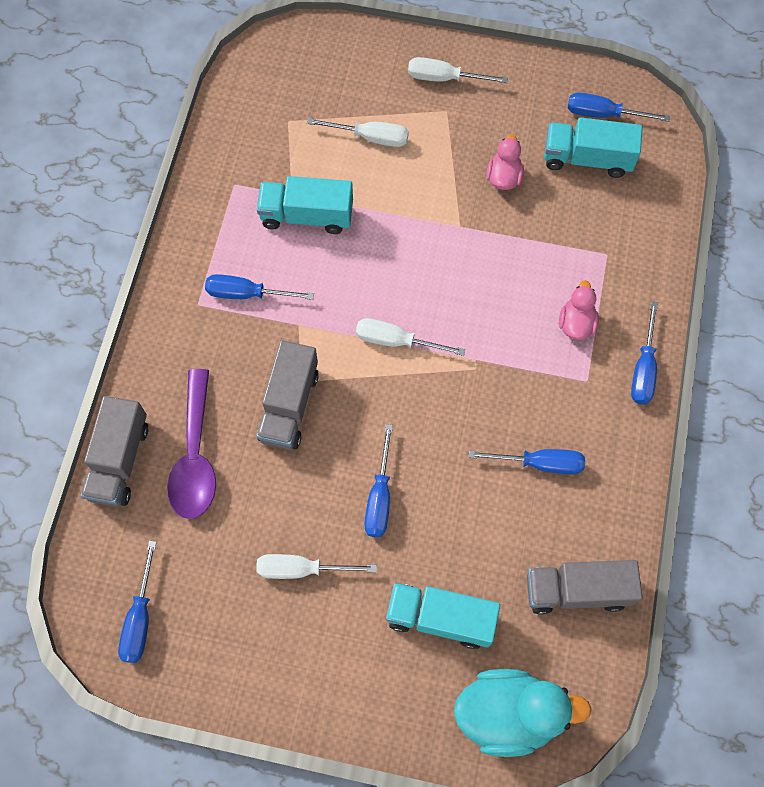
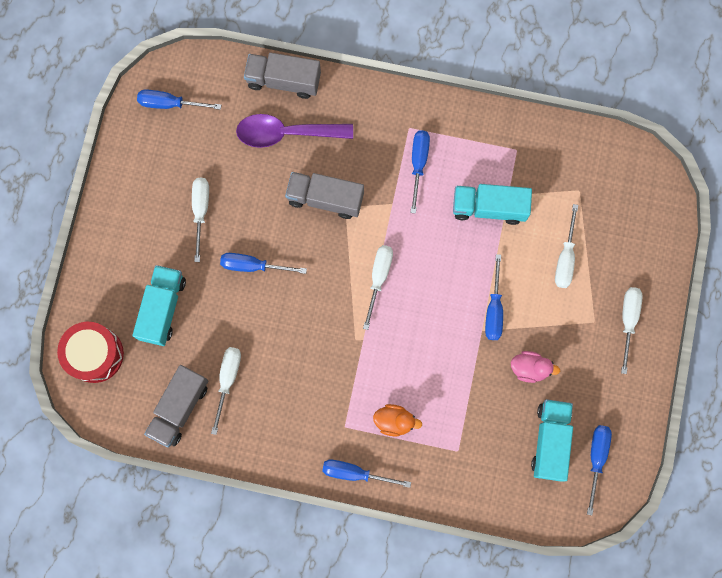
camera: 90 degrees right, 10 degrees up
turquoise truck [257,176,353,234] -> turquoise truck turned 90 degrees counterclockwise [453,184,532,225]
turquoise duck [454,669,592,757] -> red drum [57,322,124,383]
blue screwdriver [469,449,585,474] -> blue screwdriver moved to [485,254,503,340]
grey truck [527,560,642,615] -> grey truck turned 150 degrees counterclockwise [144,365,208,448]
pink duck [559,280,599,340] -> orange duck [373,404,422,436]
none -> white screwdriver [211,347,241,435]

